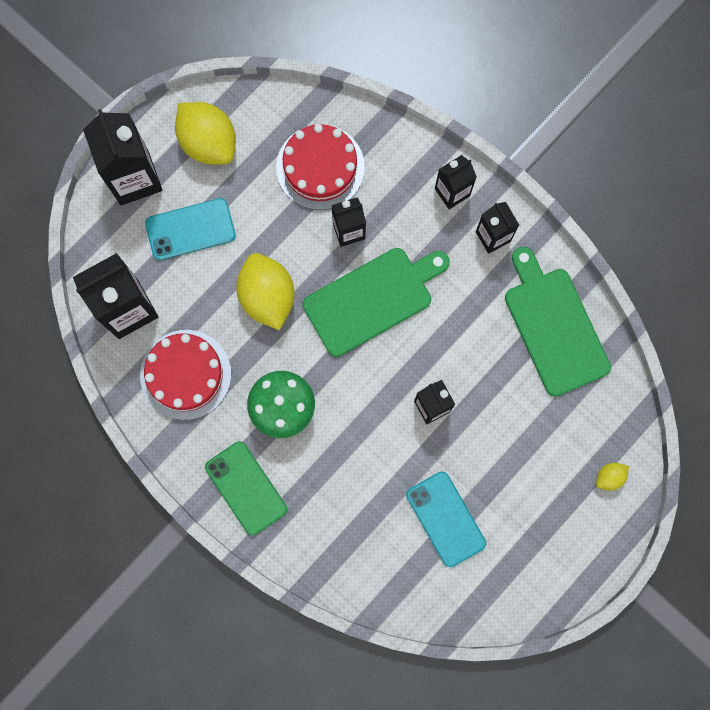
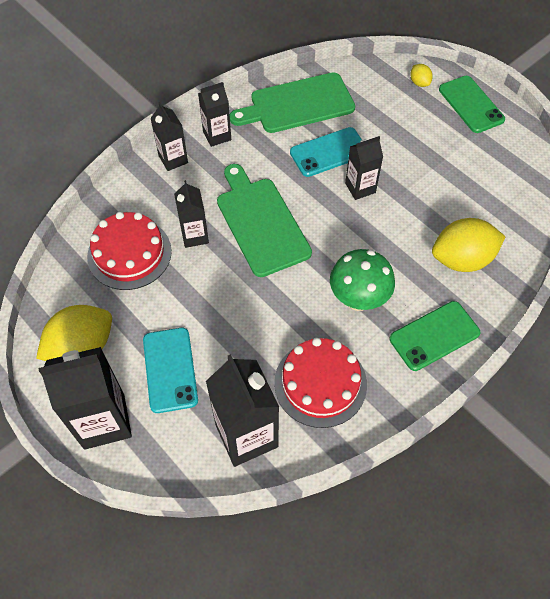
camera: 85 degrees left, 20 degrees down
yellow lemon [236,253,295,330] -> yellow lemon moved to [432,218,505,272]
turquoise phone [406,472,486,567] -> turquoise phone moved to [290,127,362,177]
none -> green phone [439,76,505,133]

